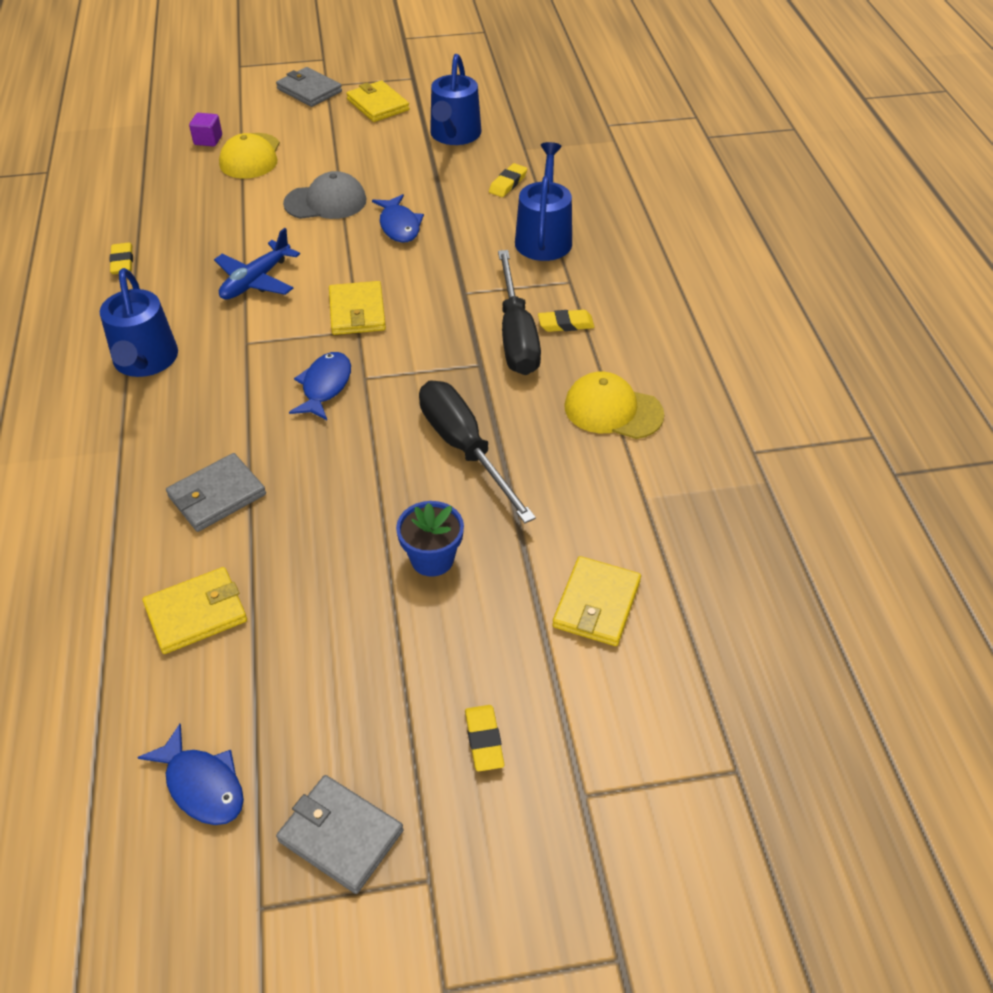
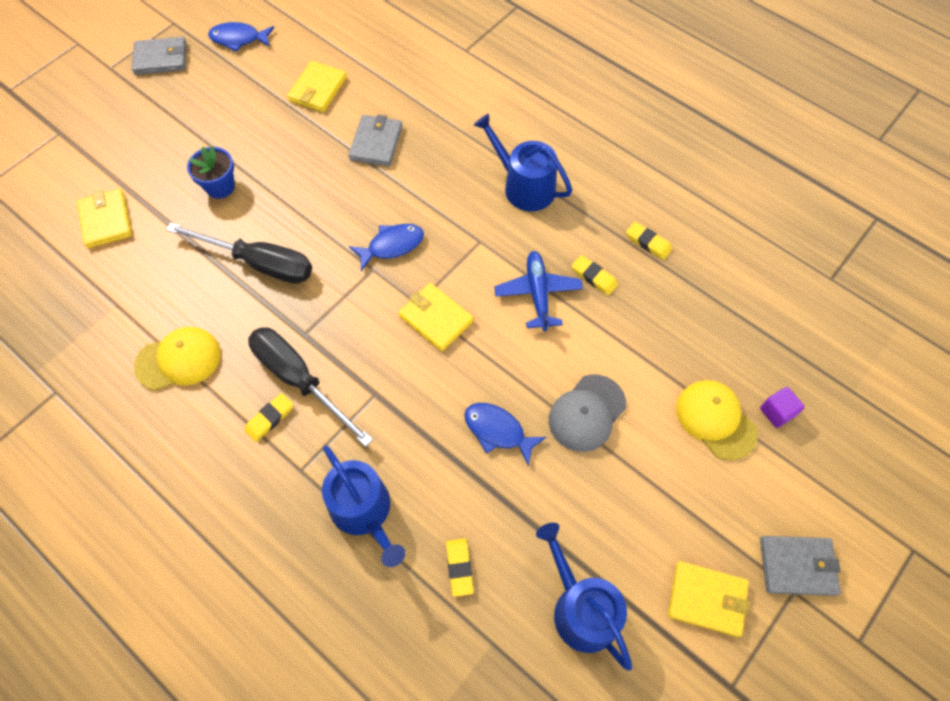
camera: 140 degrees right, 15 degrees up
blue fish [289,352,351,420] -> blue fish turned 90 degrees counterclockwise [349,224,424,271]
yellow eraser [465,705,505,771] -> yellow eraser moved to [572,255,618,295]

